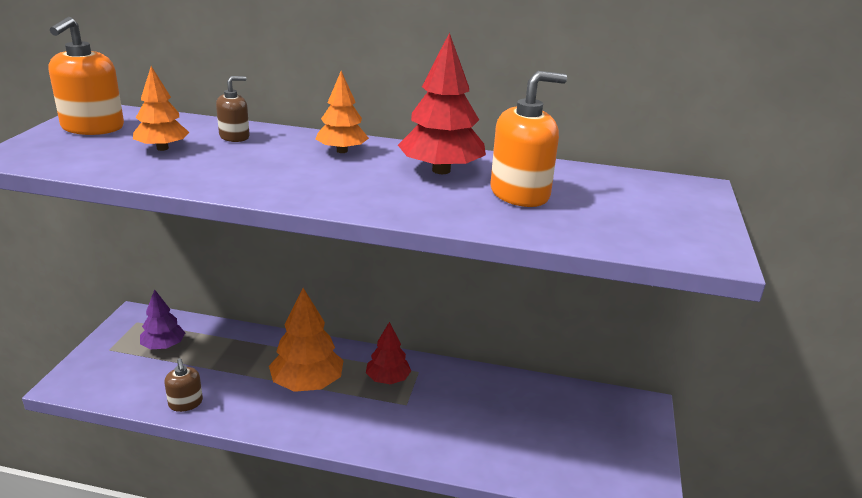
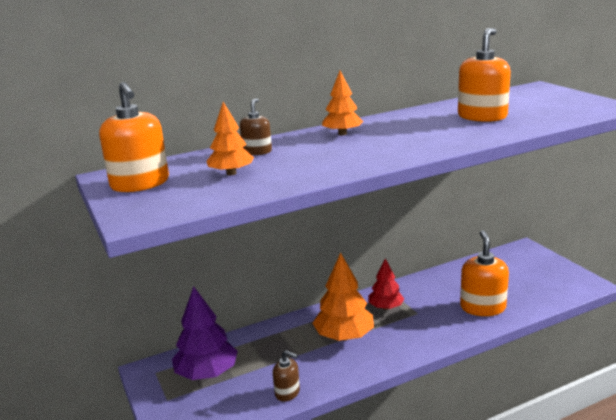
camera: 35 degrees left, 5 degrees down
purple tree [140,289,185,349] -> purple tree [172,286,238,380], size x1.59
red tree [398,32,486,174] -> none
none -> orange soap dispenser [460,230,509,316]

